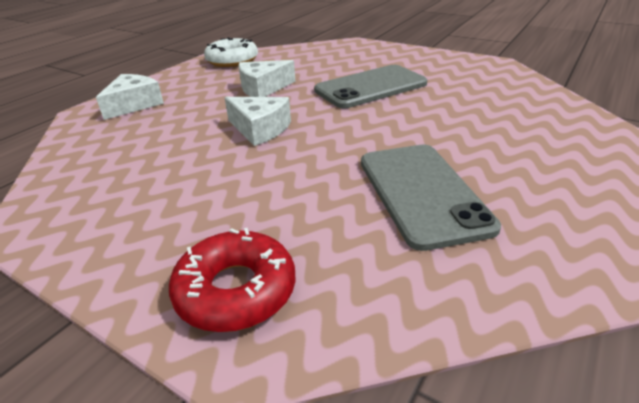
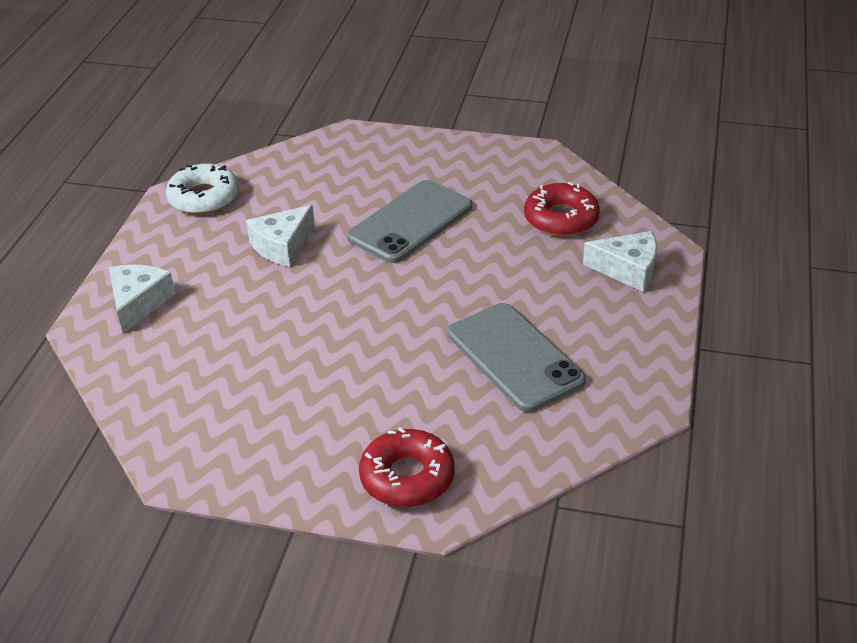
camera: 20 degrees left, 5 degrees up
white cheese [224,97,291,146] -> white cheese moved to [583,231,657,292]
none -> red donut [524,182,600,236]

